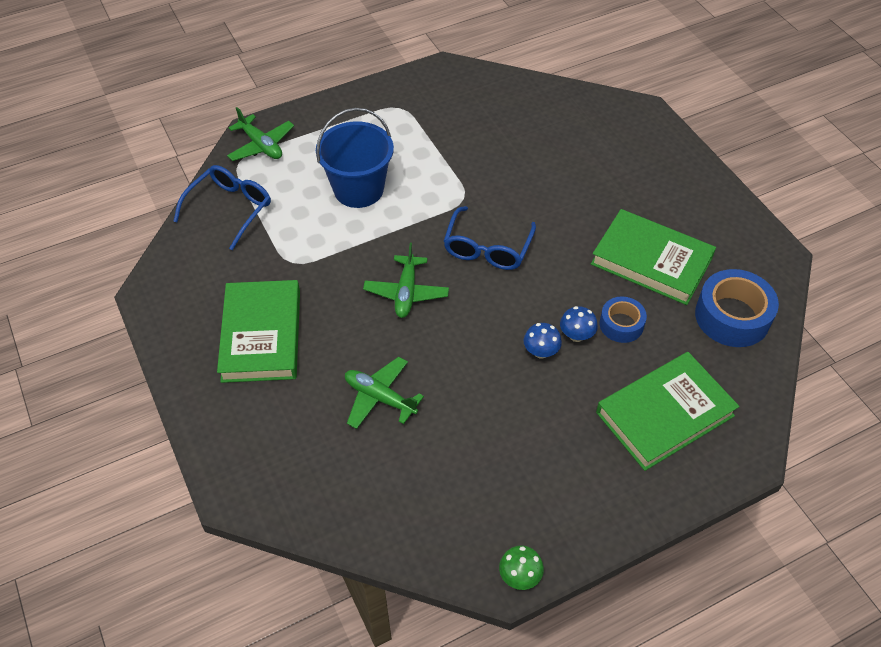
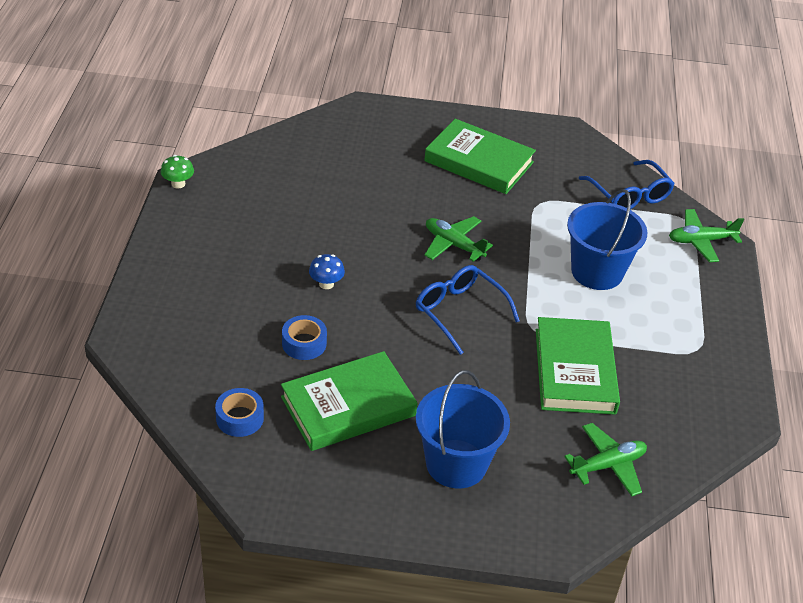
camera: 120 degrees right, 10 degrees down
green plane [345,357,424,429] -> green plane moved to [564,423,647,496]
blue mushroom [560,306,598,342] -> none
green book [596,352,739,471] -> green book moved to [536,317,620,415]
blue tape [695,269,779,347] -> blue tape [215,388,264,437], size x0.59
none -> blue bucket [416,370,510,489]

